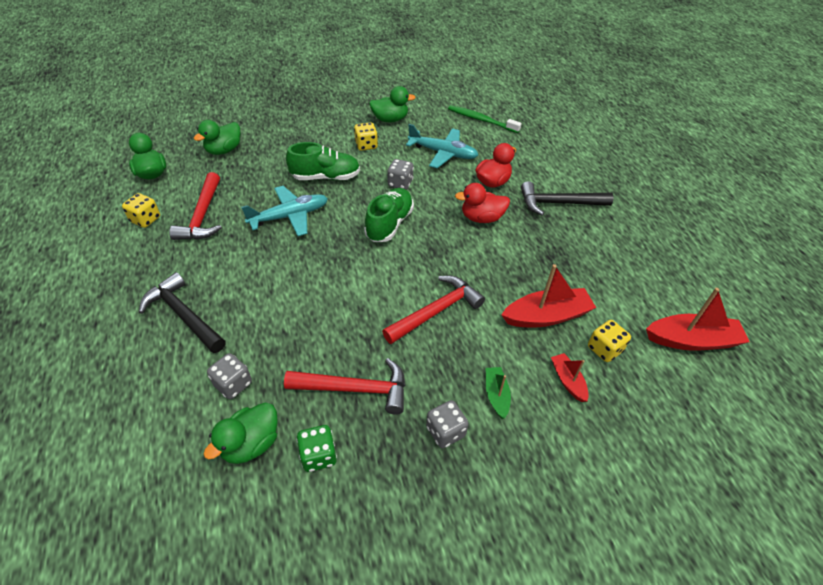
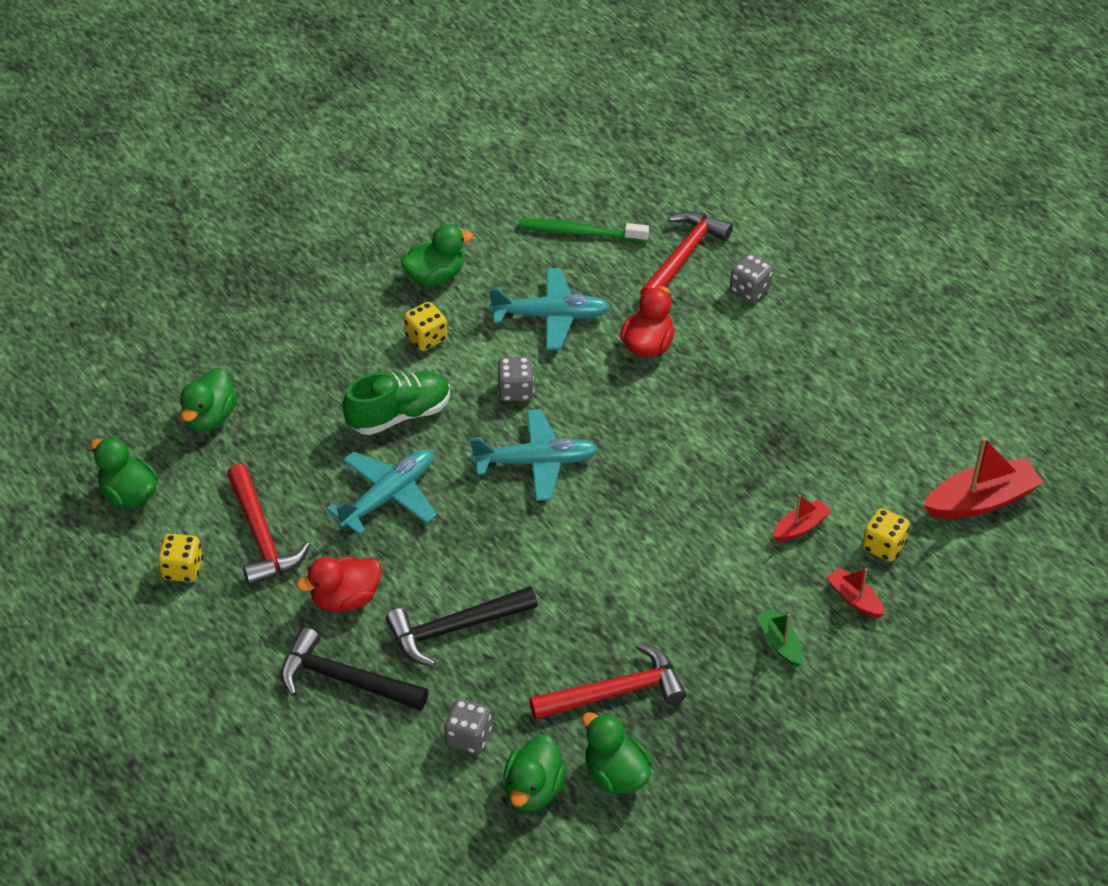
camera: 20 degrees left, 0 degrees up
green dice [296,425,337,472] -> green duck [582,712,652,794]
green shoe [364,188,414,242] -> turquoise plane [470,409,598,501]
red hammer [382,276,485,344] -> red hammer moved to [640,211,733,295]
grey dice [426,400,469,448] -> grey dice moved to [730,254,773,302]
red duck [455,183,510,223] -> red duck moved to [296,557,382,612]
red boat [501,264,596,328] -> red boat [773,495,831,541], size x0.54
black hammer [521,181,613,216] -> black hammer moved to [386,586,538,667]

